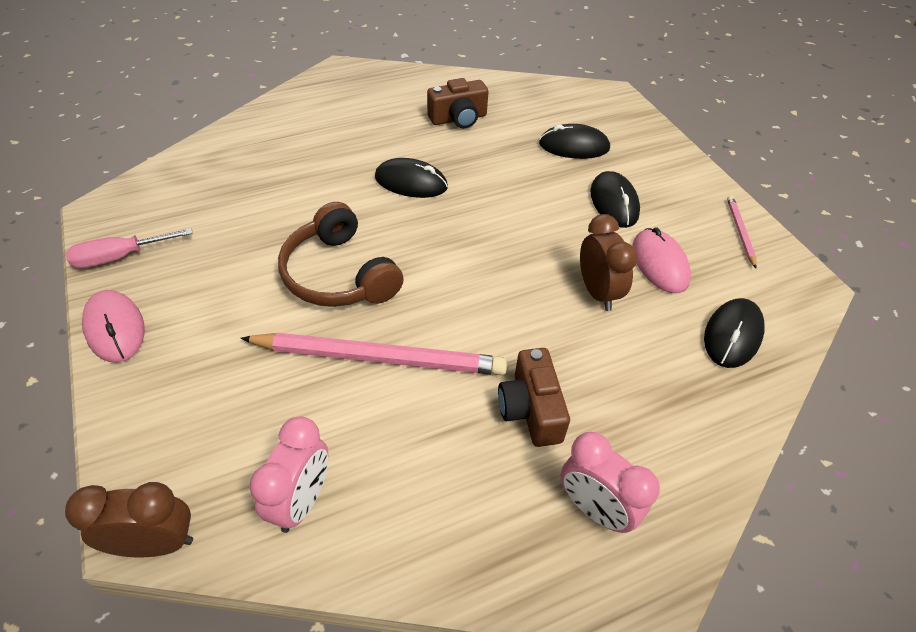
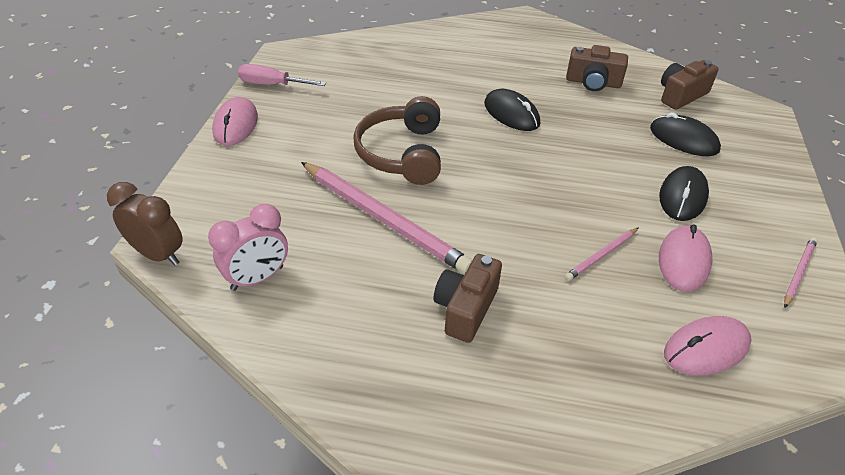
camera: 35 degrees right, 5 degrees down
pink clock [560,432,660,533] -> none
brown clock [580,214,638,311] -> pink pencil [564,228,638,281]
black mouse [704,298,765,368] -> pink mouse [664,316,752,375]
none -> brown camera [661,60,719,110]

